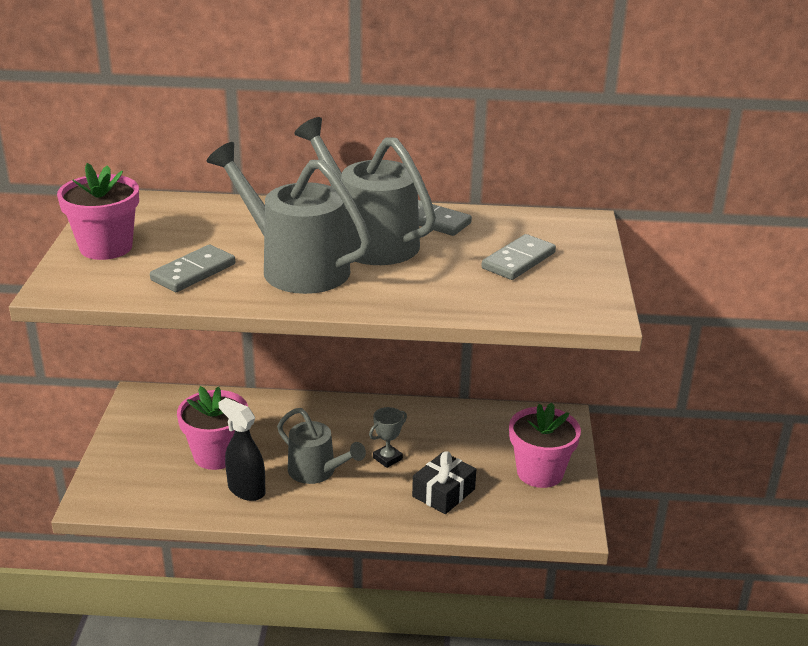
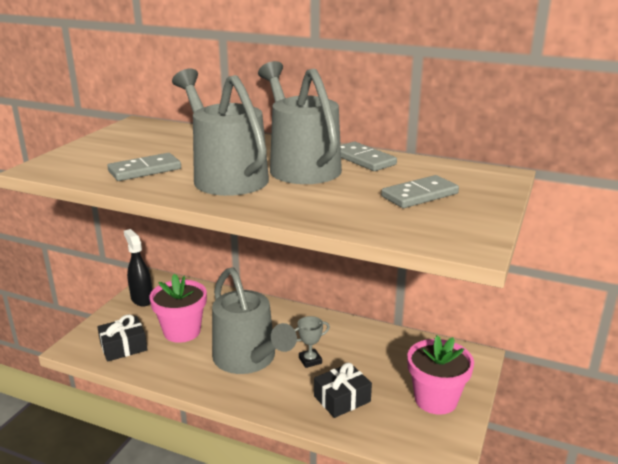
camera: 20 degrees right, 5 degrees down
pink flower pot [57,163,139,260] -> none
black spray bottle [218,398,265,501] -> black spray bottle moved to [124,229,152,307]
grey watering can [277,408,366,484] -> grey watering can [212,267,297,374], size x1.61
none -> black gift [97,314,147,362]

